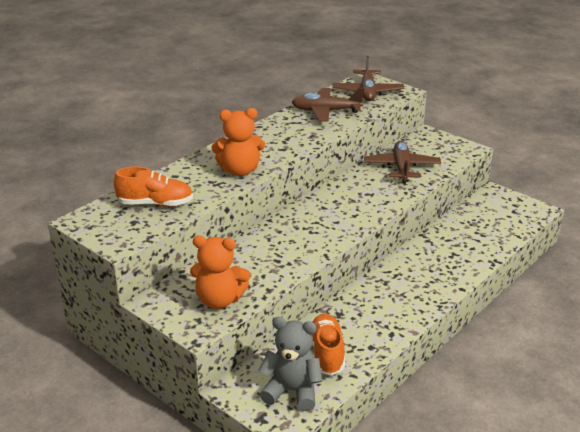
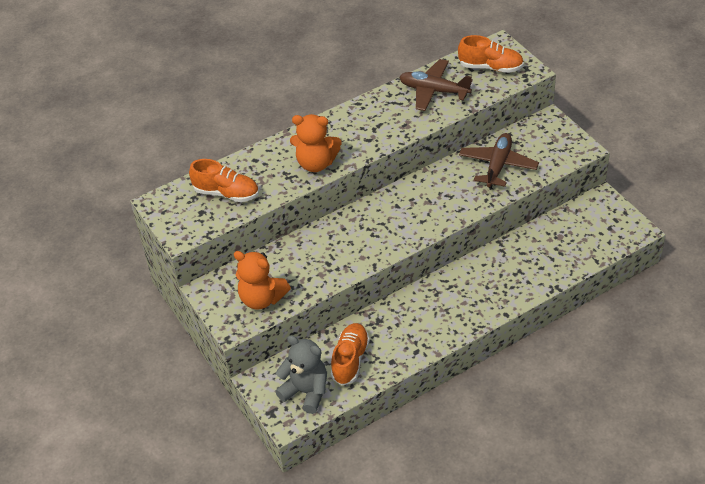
camera: 20 degrees right, 15 degrees up
brown plane [333,56,404,101] -> orange shoe [458,35,524,73]

